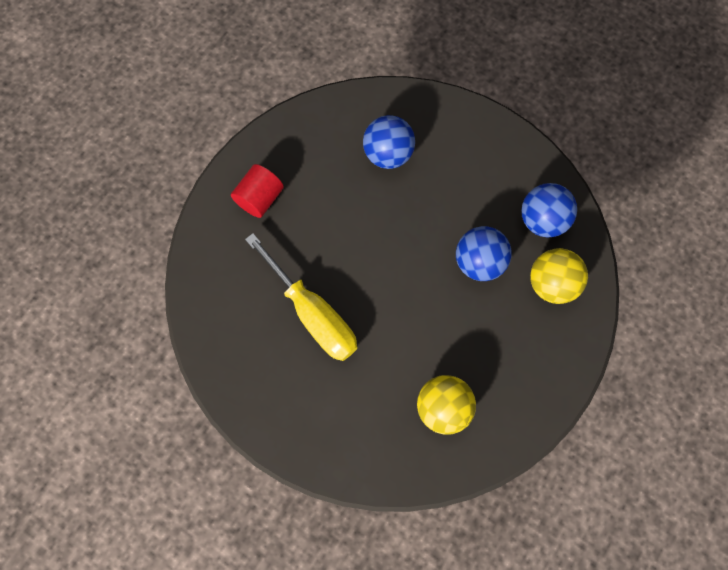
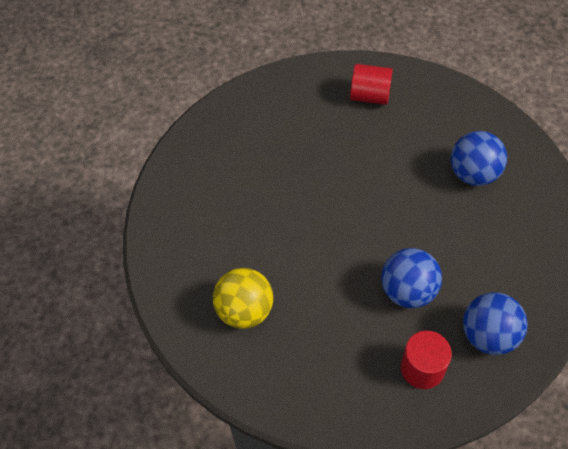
camera: 70 degrees right, 15 degrees down
yellow screwdriver [245,233,357,361] -> none
yellow ball [530,248,588,304] -> red cylinder [401,331,452,389]

